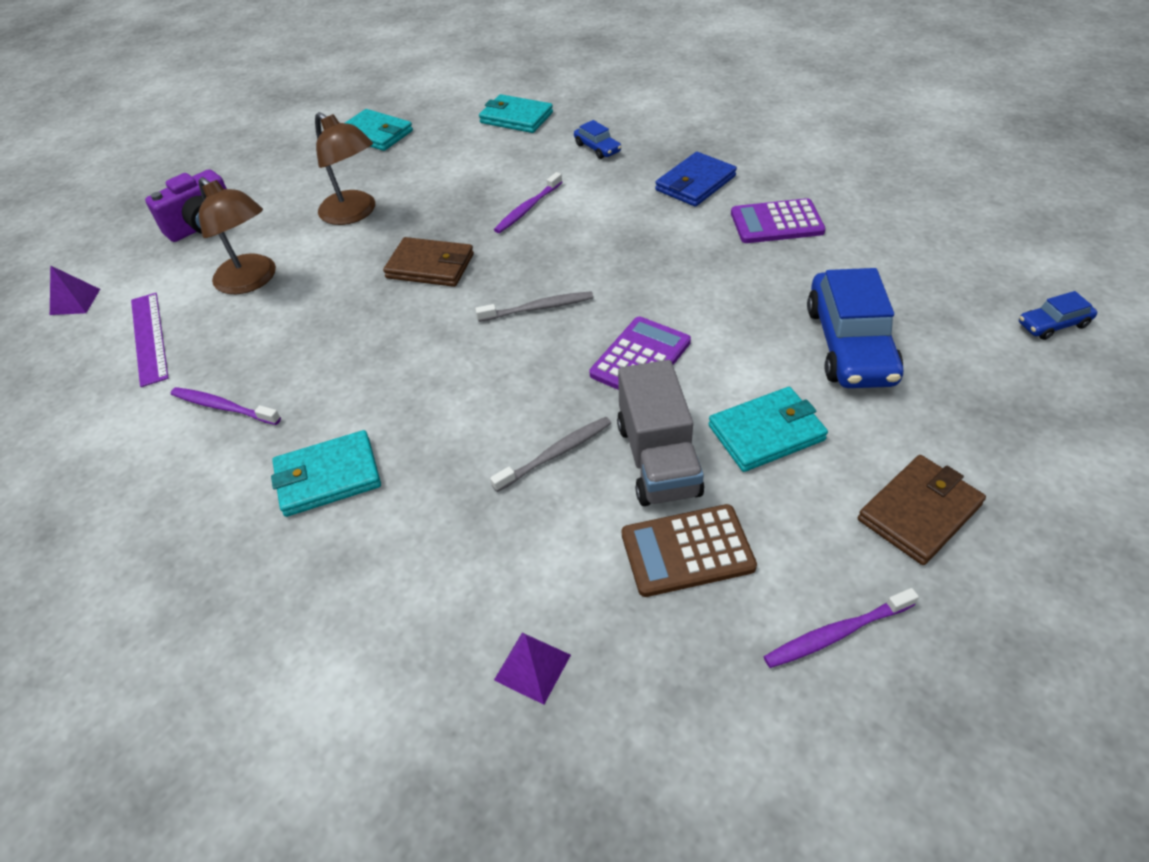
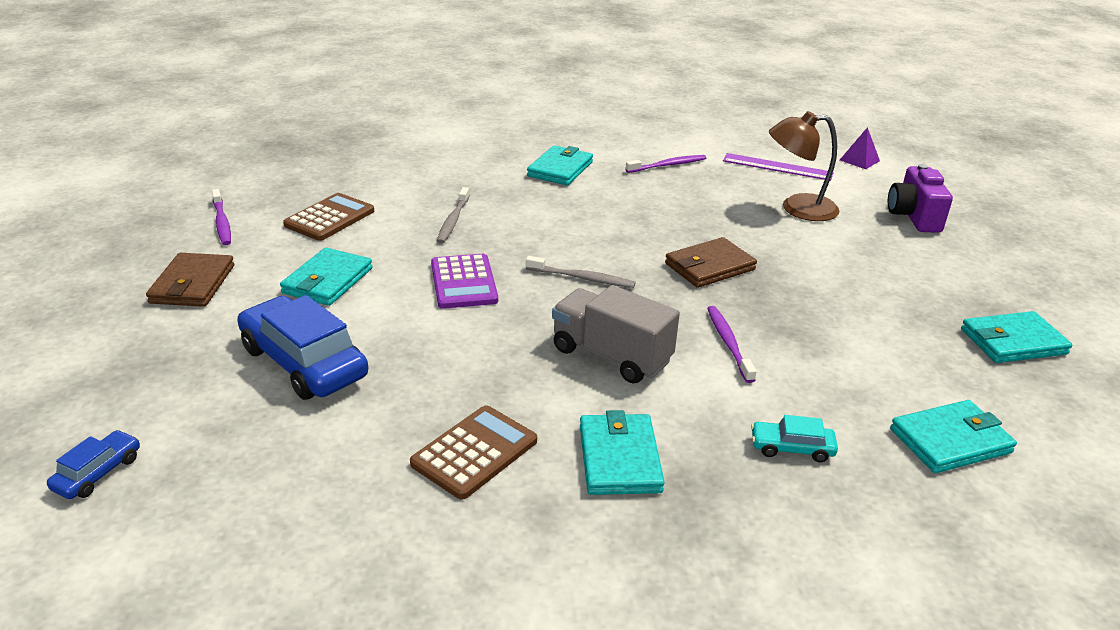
camera: 130 degrees right, 15 degrees down
brown lamp [315,112,375,225] -> none
grey toothbrush [475,291,593,322] -> grey toothbrush turned 105 degrees counterclockwise [526,256,636,288]
purple pyramid [494,633,571,705] -> none
blue car [574,120,621,159] -> turquoise car [751,415,838,462]
grey truck [617,360,704,506] -> grey truck moved to [552,285,680,384]
blue wallet [655,152,737,207] -> turquoise wallet [580,410,665,495]
purple calculator [731,198,826,243] -> brown calculator [410,405,537,500]
purple toothbrush [764,588,919,668] -> purple toothbrush turned 135 degrees clockwise [212,189,231,245]

